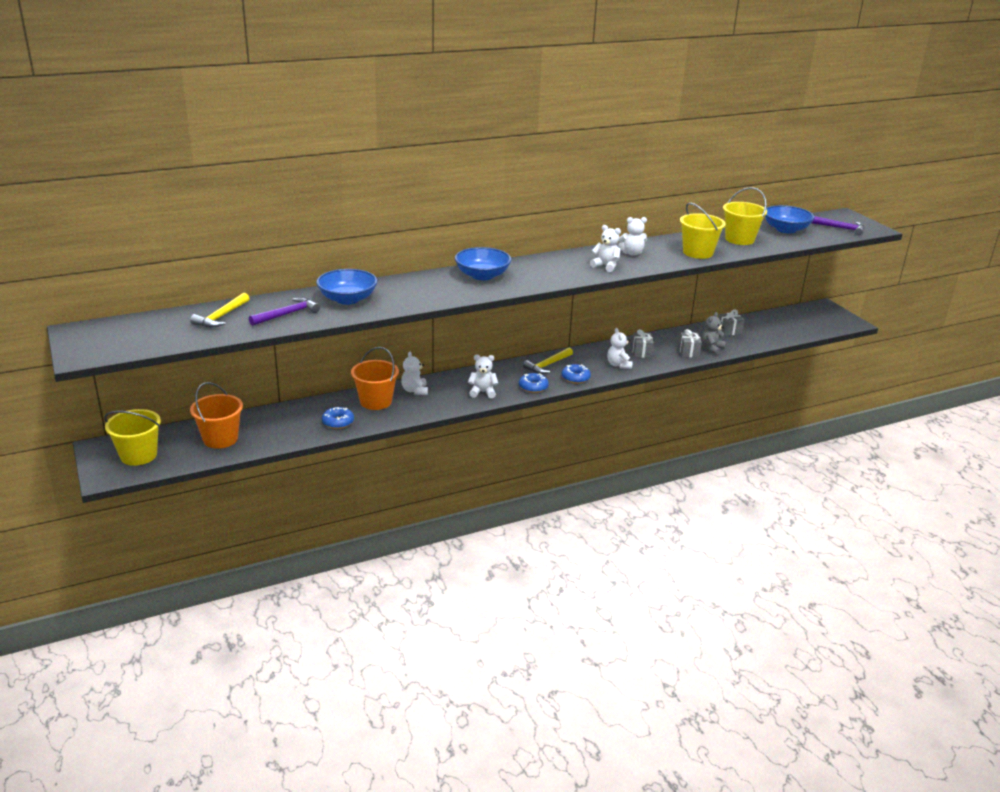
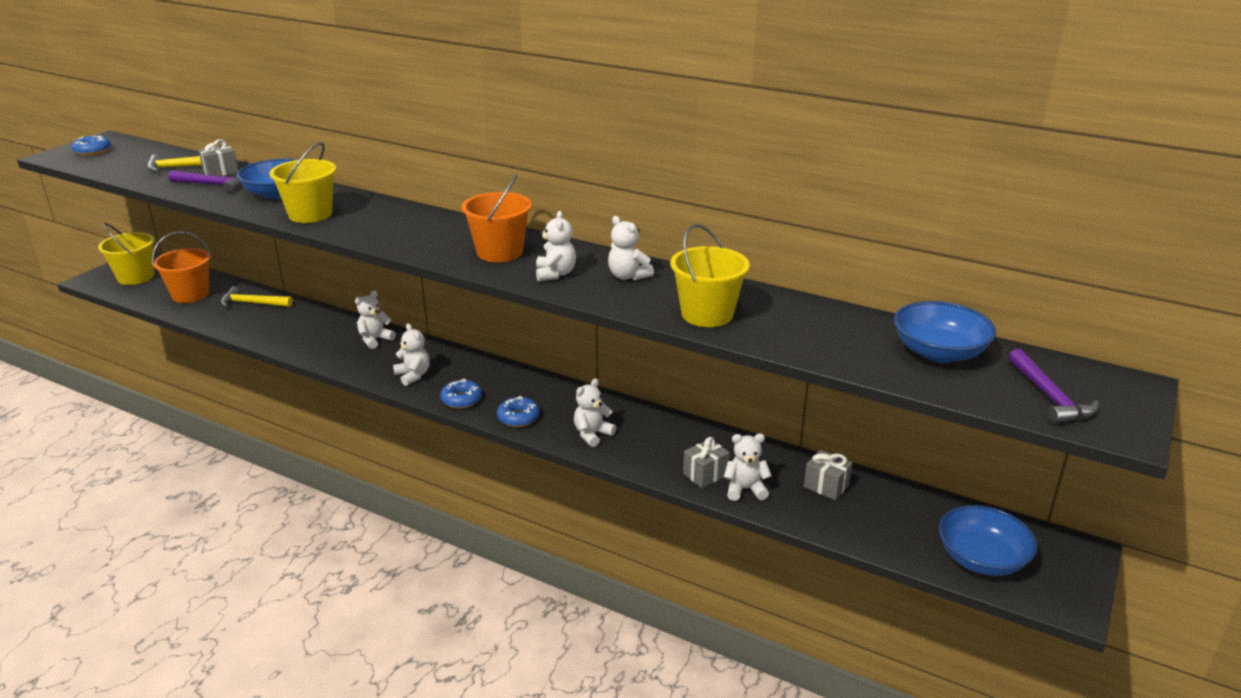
camera: 55 degrees right, 0 degrees up
blue donut [322,407,354,429] -> blue donut moved to [72,135,111,156]
orange bucket [351,347,399,410] -> orange bucket moved to [462,174,532,262]
blue bowl [455,247,511,280] -> blue bowl moved to [939,505,1038,576]
yellow hammer [523,347,573,374] -> yellow hammer moved to [221,287,293,308]
grey gift [632,329,654,358] -> grey gift moved to [198,139,238,176]
grey teddy bear [701,312,726,355] -> white teddy bear [724,434,772,501]
yellow bucket [723,187,767,245] -> yellow bucket moved to [269,142,336,223]

